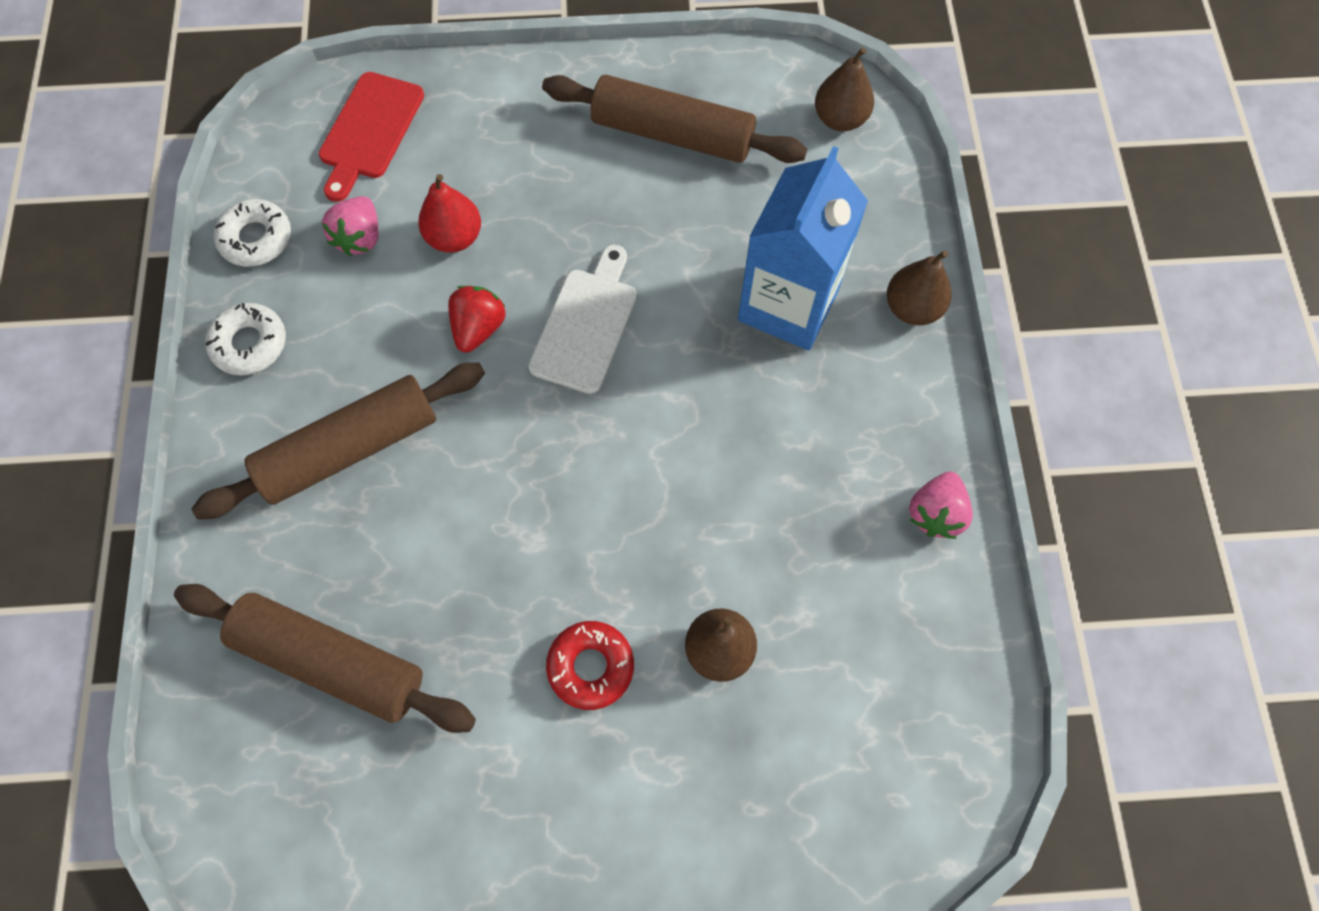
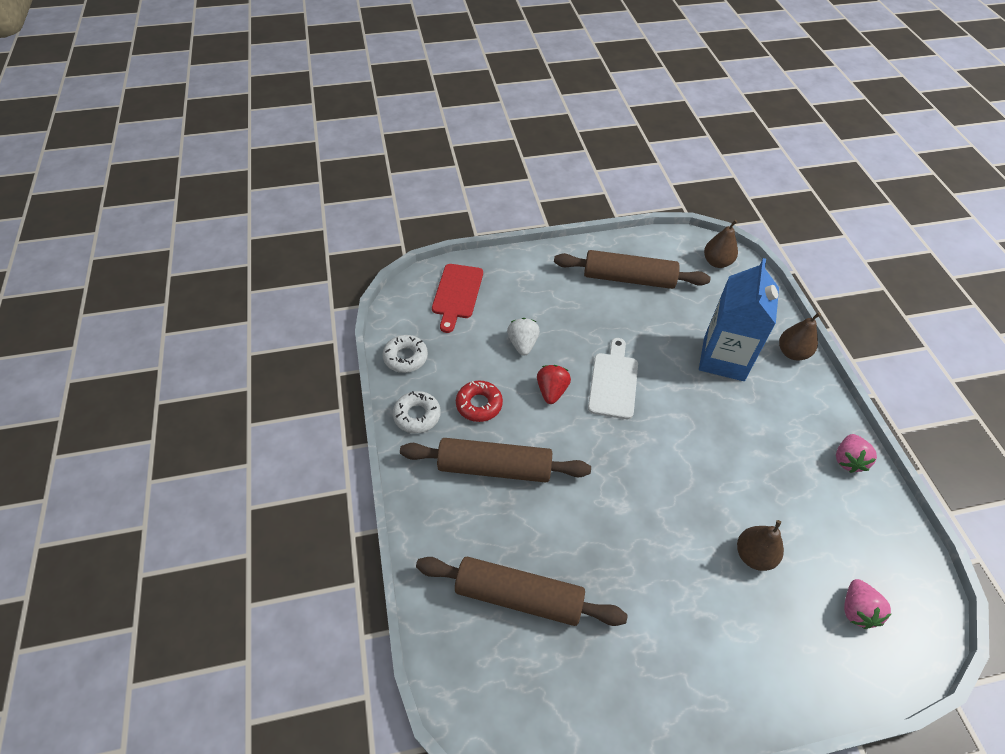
camera: 10 degrees left, 15 degrees down
brown rolling pin [192,363,485,520] -> brown rolling pin turned 45 degrees clockwise [400,438,591,482]
pink strawberry [322,196,378,256] -> pink strawberry moved to [844,579,891,629]
red pear [418,174,481,253] -> white strawberry [507,318,540,356]
red donut [546,621,634,710] -> red donut moved to [456,380,503,422]

